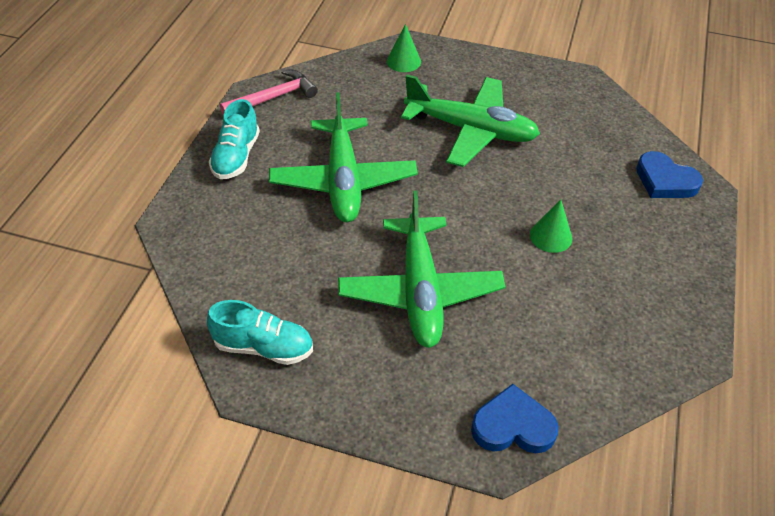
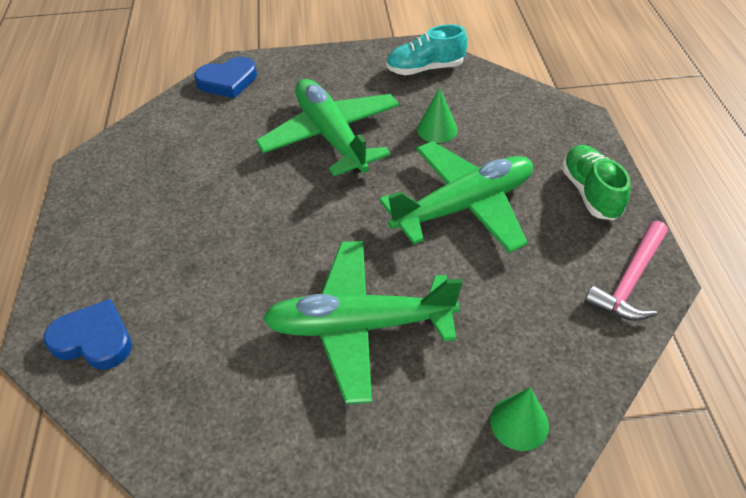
camera: 160 degrees right, 0 degrees up
turquoise shoe [209,99,260,179] -> green shoe [562,145,631,220]
green plane [269,92,418,222] -> green plane turned 90 degrees clockwise [379,141,533,253]
green cone [530,199,572,253] -> green cone moved to [417,88,458,143]

